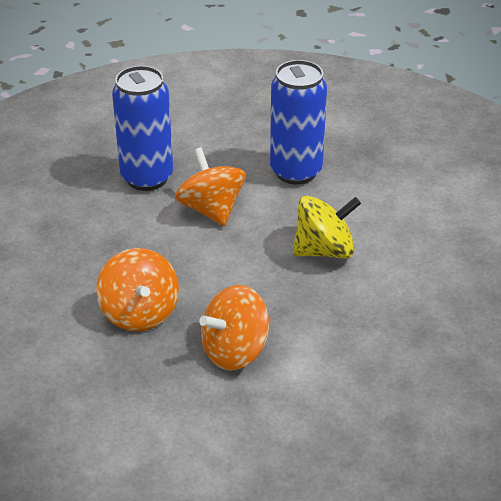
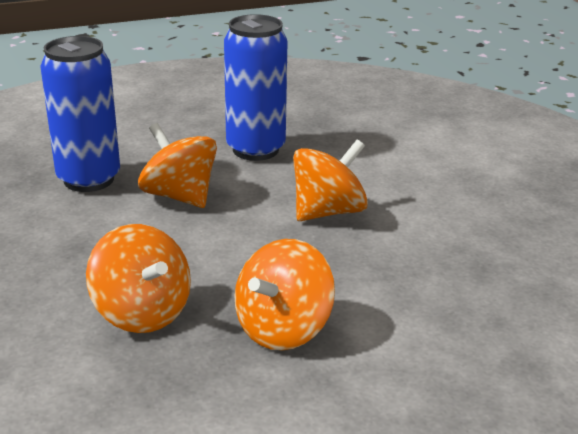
camera: 20 degrees left, 10 degrees down
yellow spinning top [293,196,361,259] -> orange spinning top [293,140,368,221]

